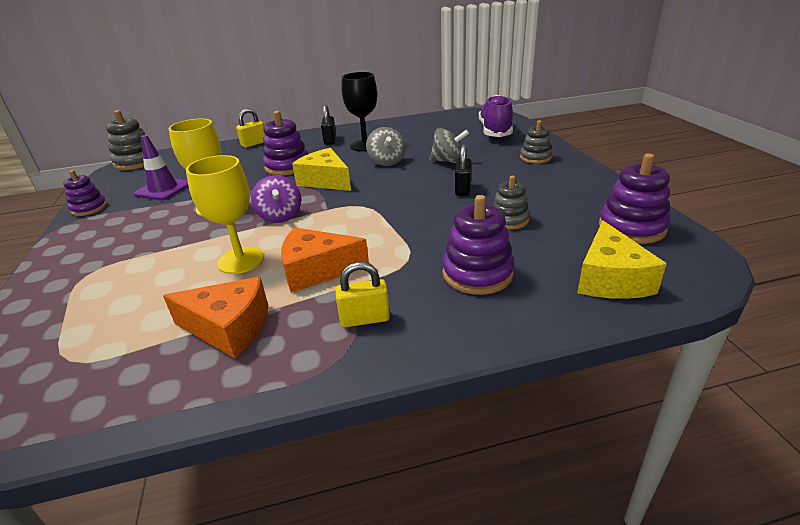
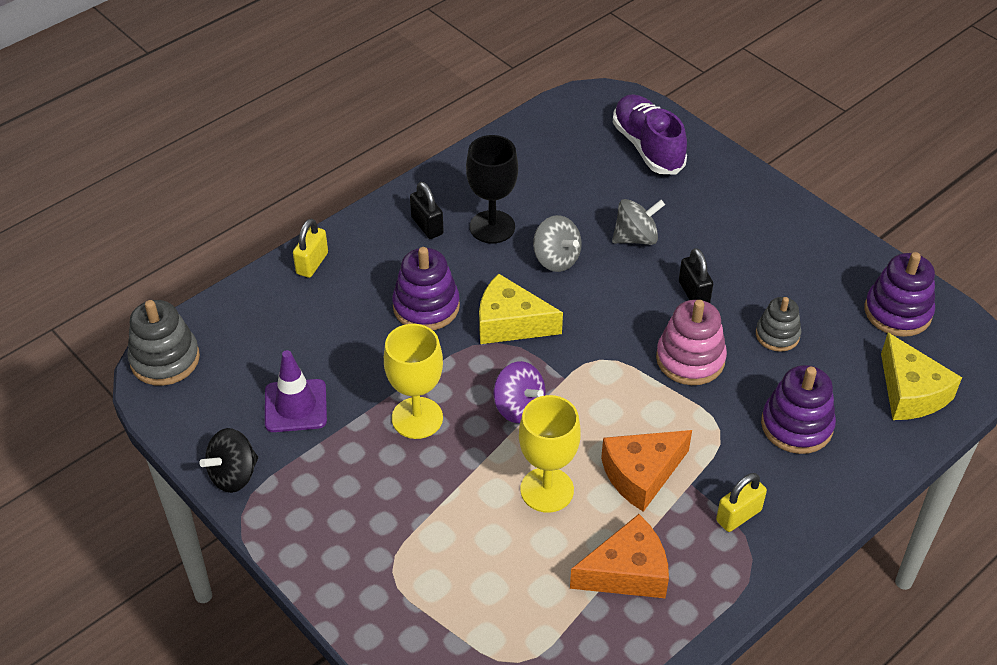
camera: 30 degrees left, 15 degrees up
purple stacking toy [63,170,107,216] -> black spinning top [199,428,258,493]
grey stacking toy [520,120,552,164] -> none
none -> pink stacking toy [656,300,727,385]

